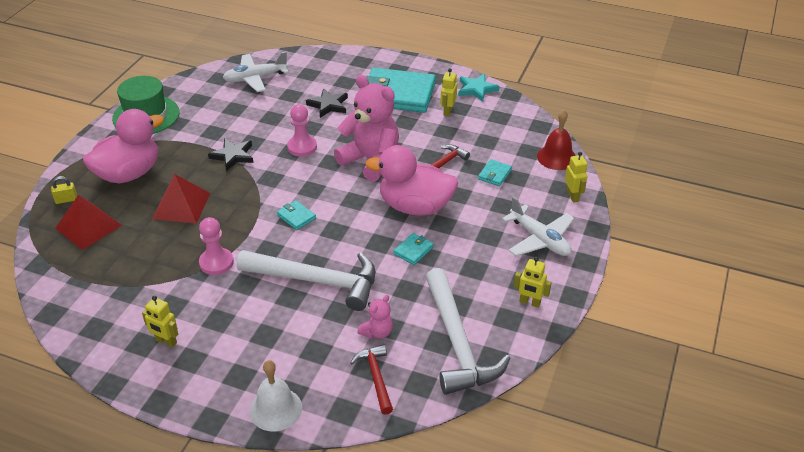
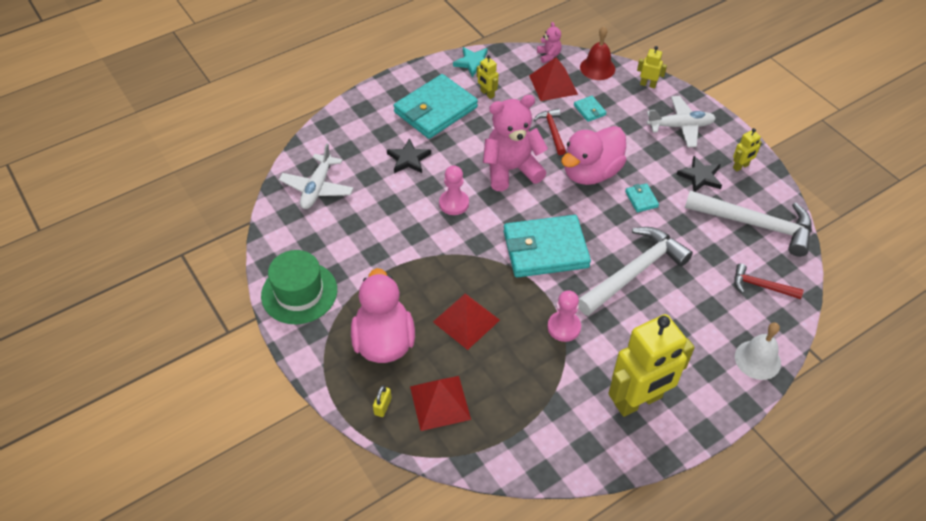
camera: 55 degrees left, 10 degrees up
yellow robot [142,296,178,348] -> yellow robot [608,314,695,417], size x2.34
black star [208,138,254,171] -> black star moved to [677,156,722,192]
turquoise wallet [277,200,316,230] -> turquoise wallet [503,215,591,278], size x2.44
pink teddy bear [357,295,393,339] -> pink teddy bear moved to [537,22,562,63]
none -> red pyramid [529,57,578,101]

